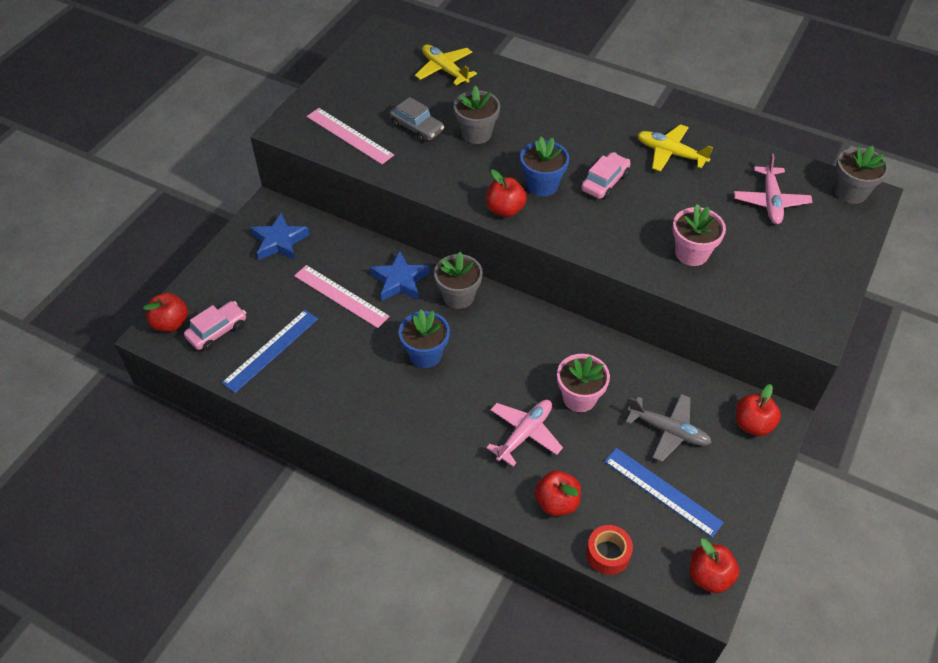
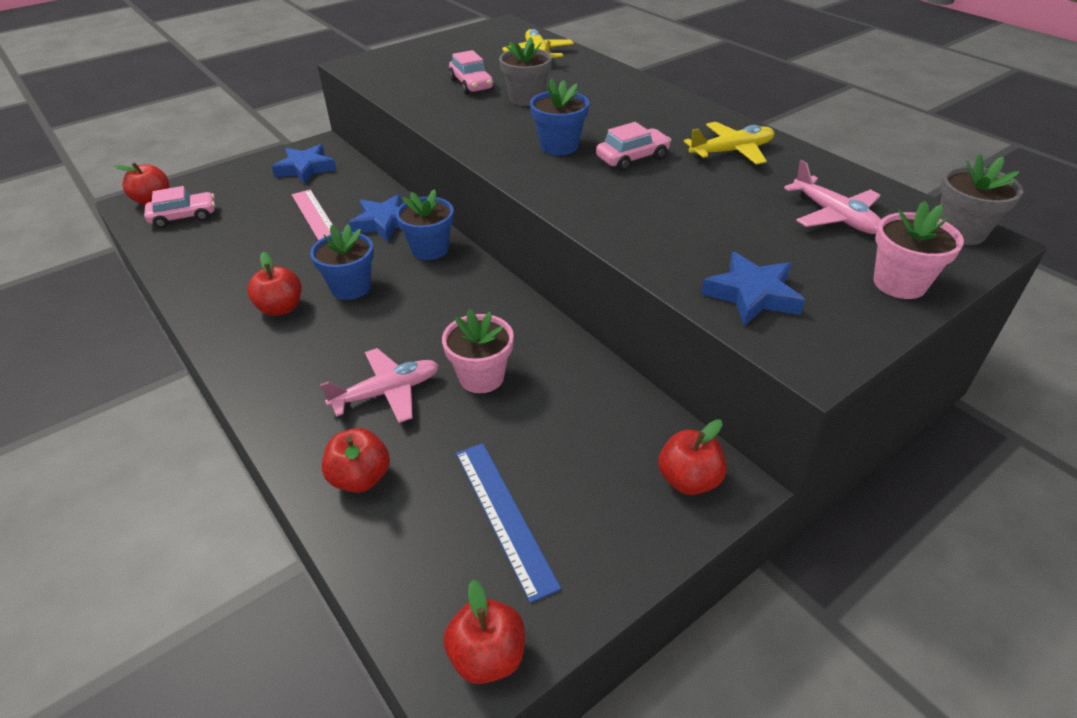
camera: 25 degrees right, 10 degrees down
blue ruler [222,310,318,393] -> none
pink ruler [307,108,394,164] -> none
grey car [390,97,444,143] -> pink car [449,50,494,94]
grey flower pot [434,252,483,309] -> blue flower pot [396,189,454,260]
red apple [486,170,527,217] -> red apple moved to [248,252,301,316]
red tape [586,525,633,575] -> none
grey plane [626,394,712,462] -> none
yellow plane [637,124,714,172] -> yellow plane turned 105 degrees clockwise [684,122,774,165]
pink flower pot [673,204,726,266] -> pink flower pot moved to [873,201,964,299]
pink plane [734,154,812,224] -> pink plane turned 60 degrees counterclockwise [784,160,882,234]
none -> blue star [701,252,805,326]

